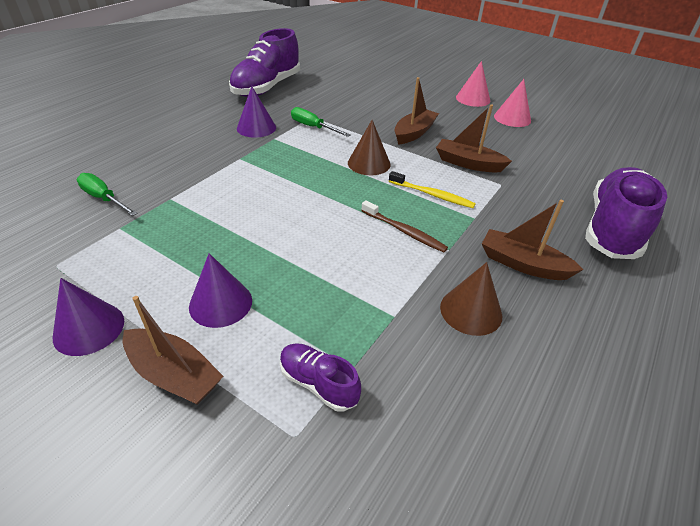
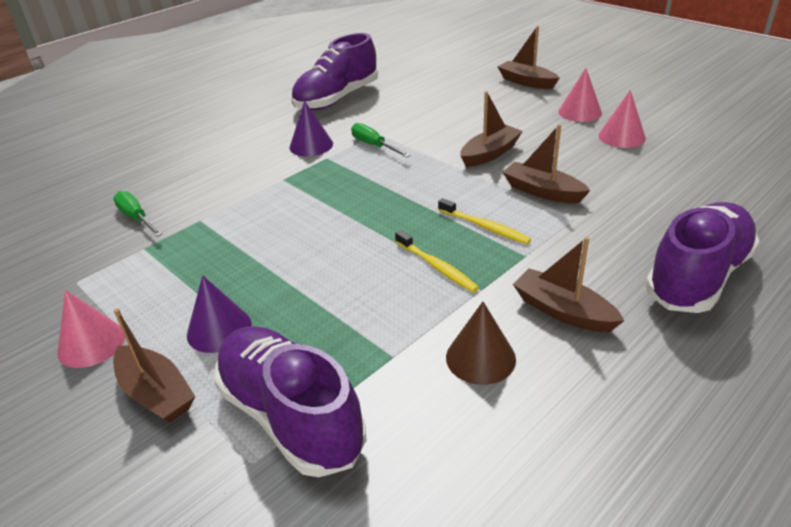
camera: 15 degrees right, 5 degrees down
purple cone [53,278,124,356] -> pink cone [57,290,125,368]
purple shoe [280,343,361,412] -> purple shoe [214,326,367,477], size x2.08
brown cone [348,120,391,175] -> none
brown toothbrush [361,200,448,252] -> yellow toothbrush [395,230,479,292]
none -> brown boat [497,26,560,89]

